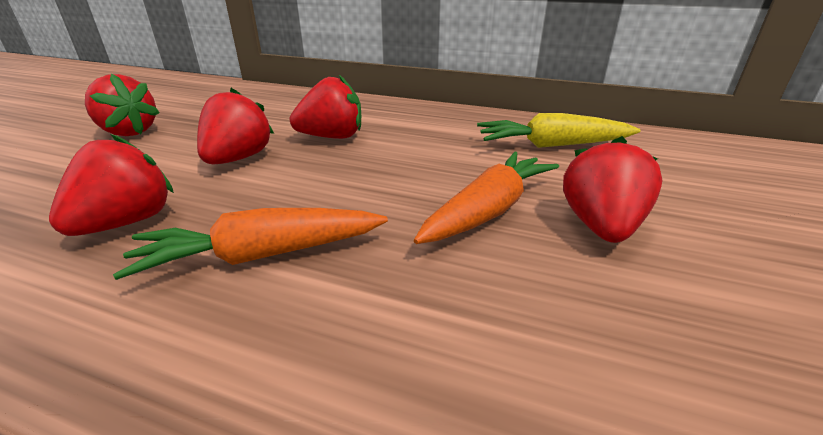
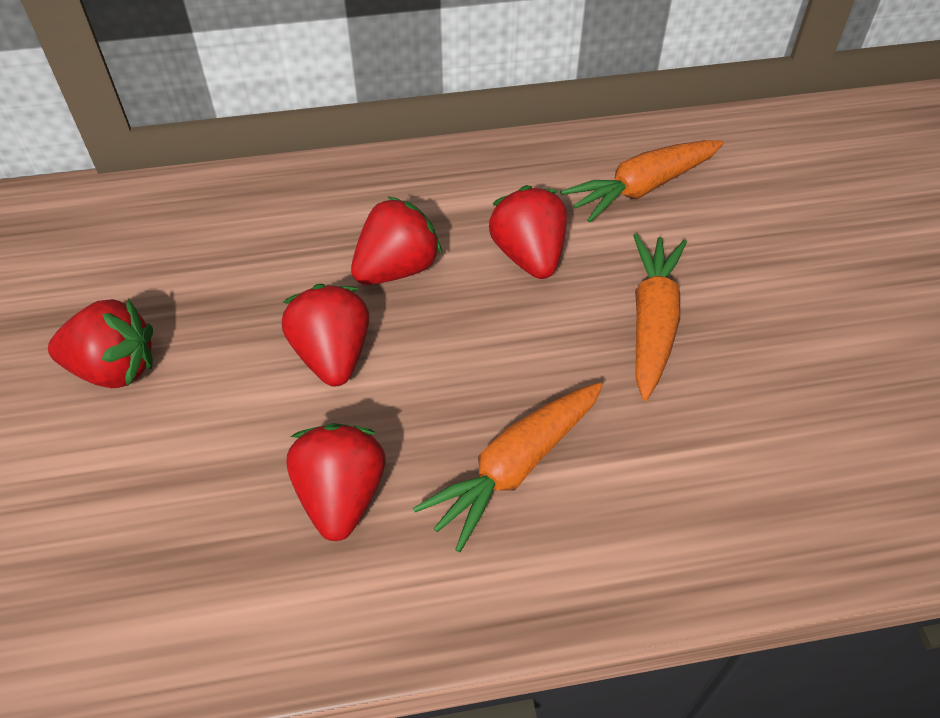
camera: 30 degrees left, 20 degrees up
yellow carrot [477,113,641,148] -> orange carrot [560,140,724,223]
red strawberry [563,136,663,243] -> red strawberry moved to [489,185,567,279]

